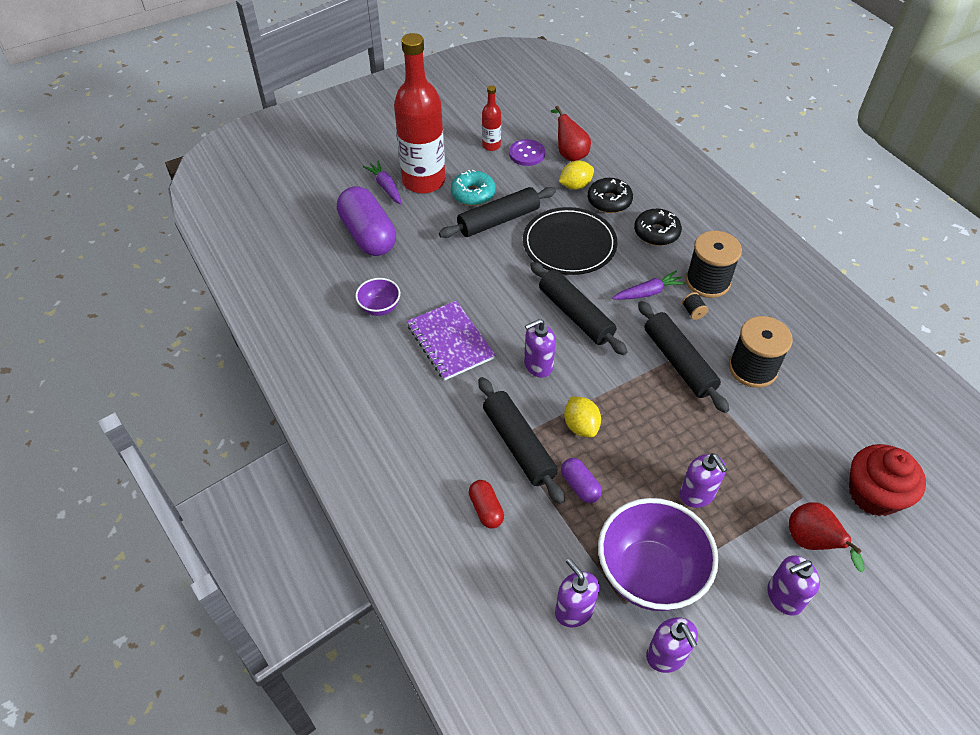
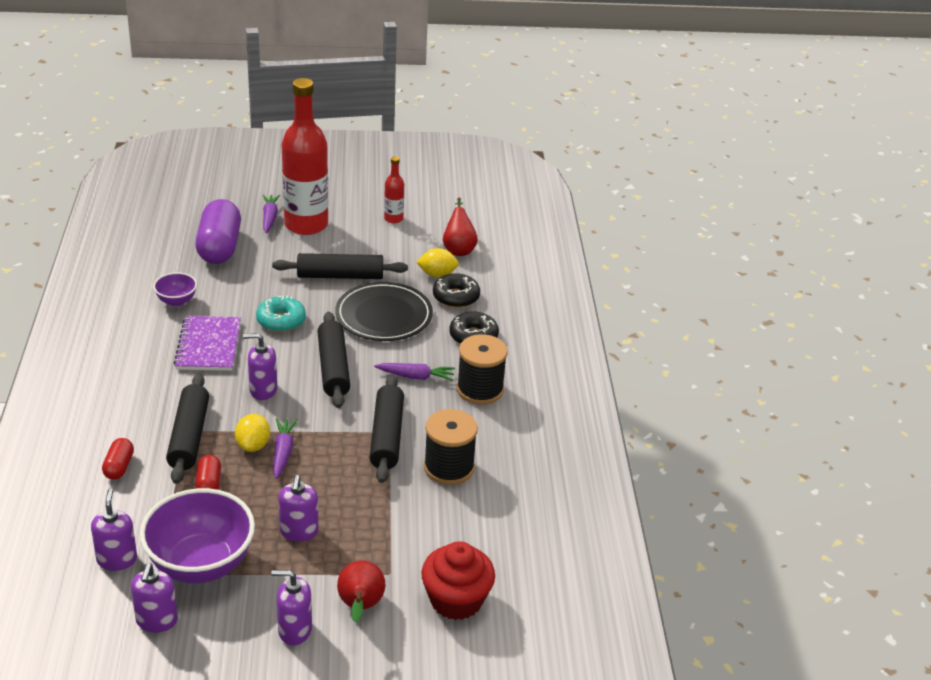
camera: 25 degrees right, 15 degrees down
turquoise donut [451,170,496,206] -> turquoise donut moved to [256,295,306,332]
purple button [509,139,545,166] -> none
purple capsule [561,458,602,503] -> red capsule [195,455,221,490]
black spool [682,292,708,320] -> none
none -> purple carrot [273,418,297,479]

